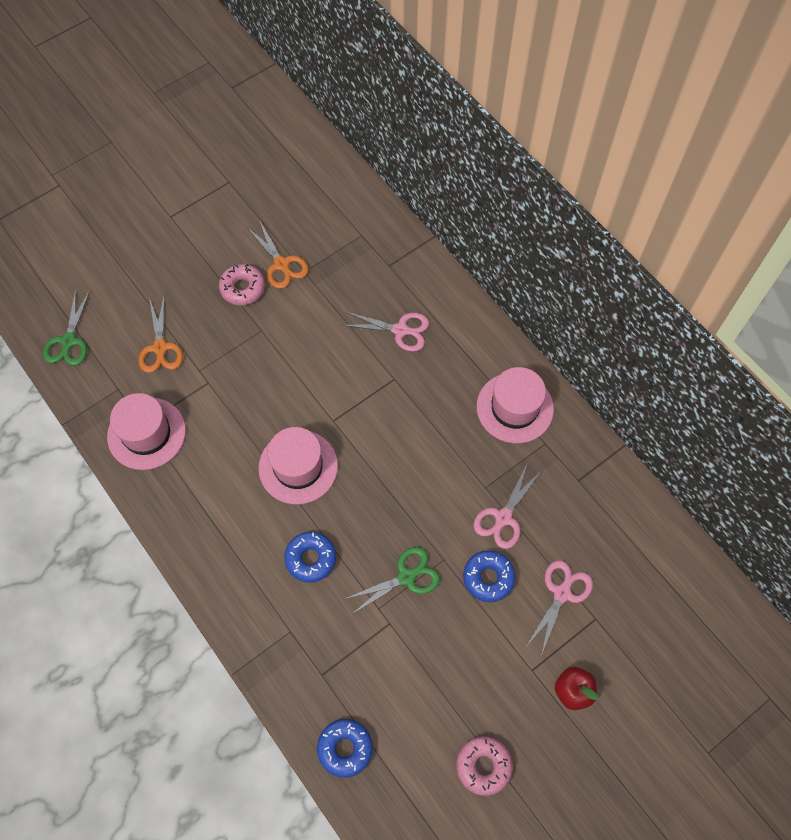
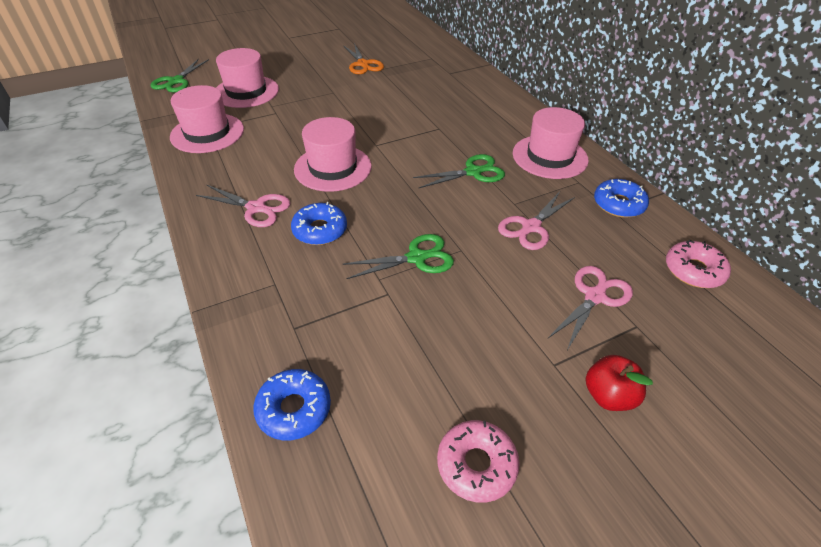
camera: 10 degrees right, 20 degrees down
orange scissors [138,297,183,373] -> pink hat [216,48,279,108]
pink donut [219,264,265,306] -> pink donut moved to [666,240,731,288]
pink scissors [341,312,429,352] -> pink scissors moved to [196,185,291,227]
blue donut [463,550,515,602] -> blue donut moved to [594,179,649,218]
none -> green scissors [413,154,505,188]

